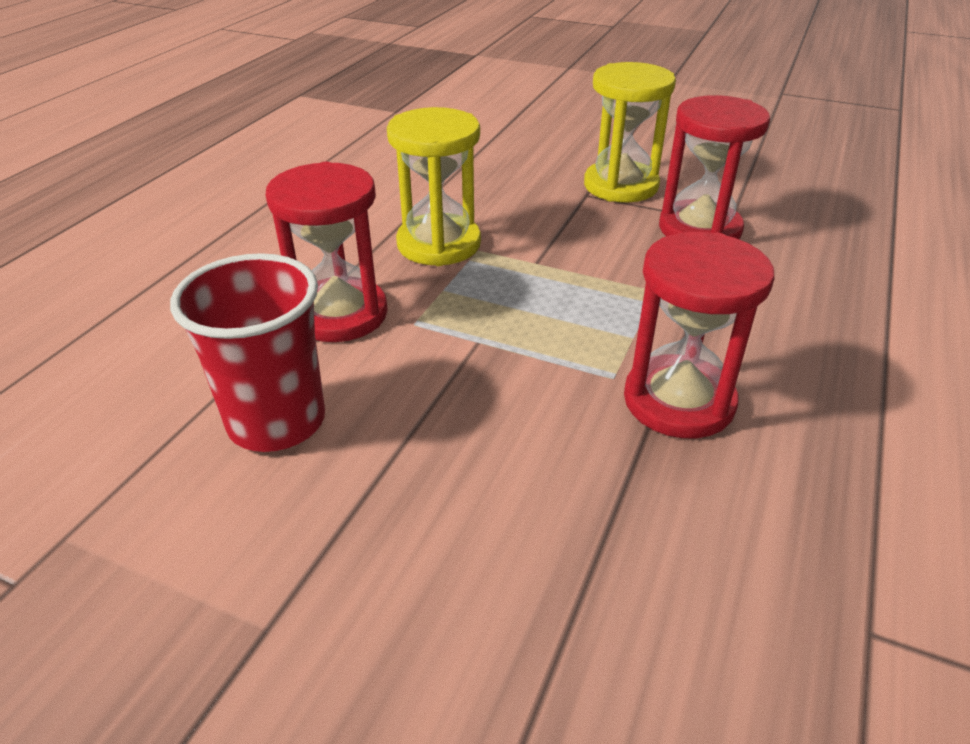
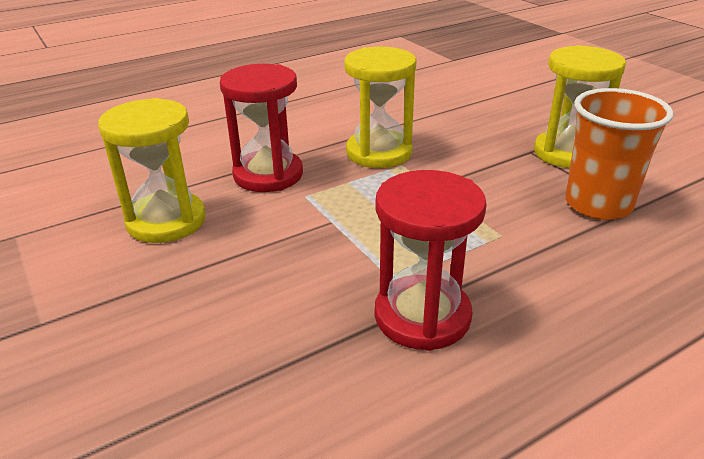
camera: 35 degrees right, 5 degrees down
red cup [170,253,325,452] -> yellow hourglass [98,98,206,243]
red hourglass [659,95,770,239] -> orange cup [565,88,674,220]

